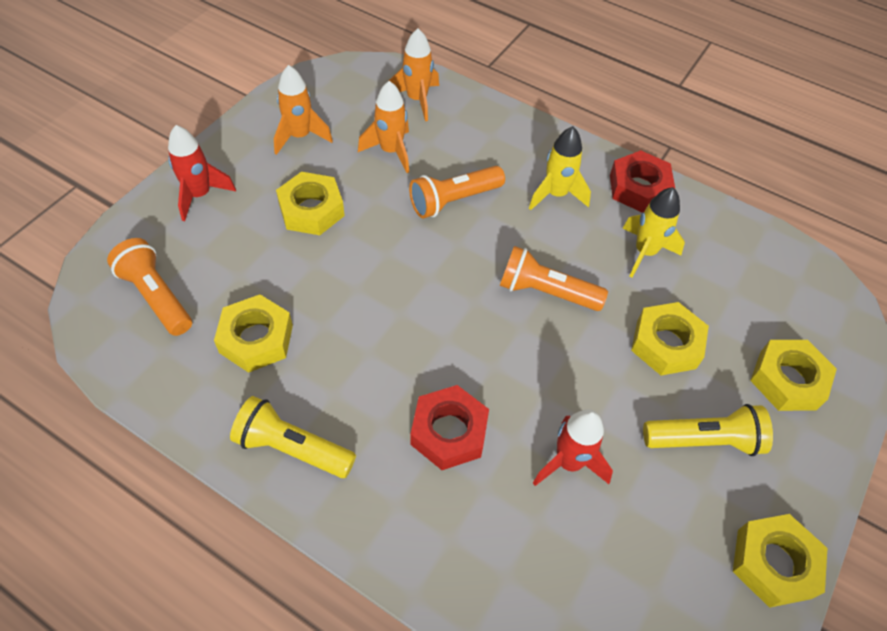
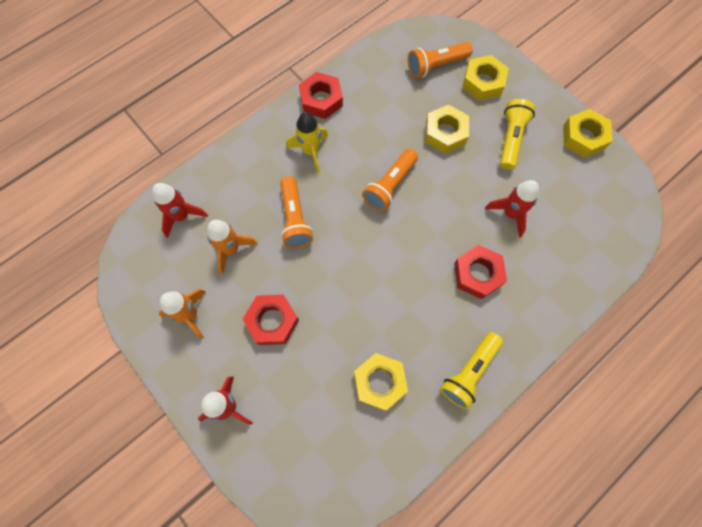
camera: 70 degrees left, 15 degrees up
orange flashlight [107,238,192,336] -> orange flashlight moved to [408,42,473,78]
yellow nut [276,172,345,235] -> red nut [242,295,299,345]
orange rocket [389,29,439,121] -> red rocket [152,183,208,238]
yellow rocket [623,187,685,278] -> none

